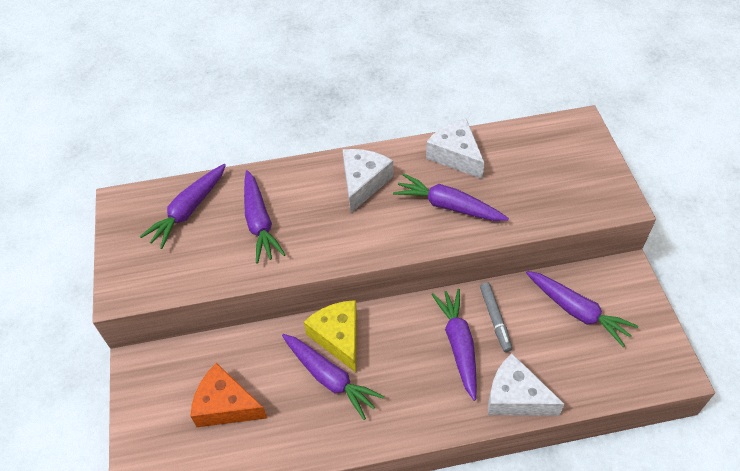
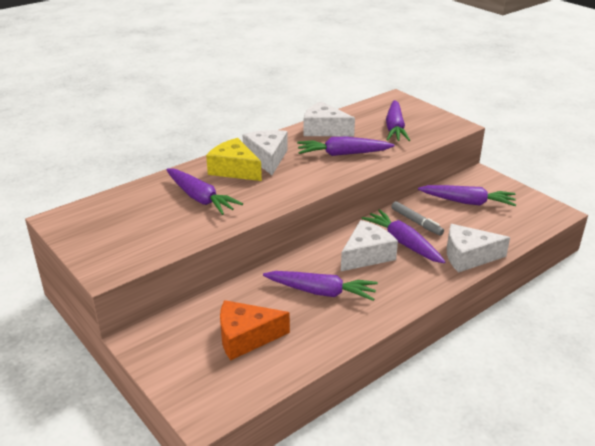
camera: 30 degrees left, 20 degrees down
purple carrot [139,164,226,249] -> purple carrot moved to [386,100,410,141]
yellow cheese [304,300,357,373] -> yellow cheese moved to [206,138,262,181]
none -> white cheese [341,220,398,271]

